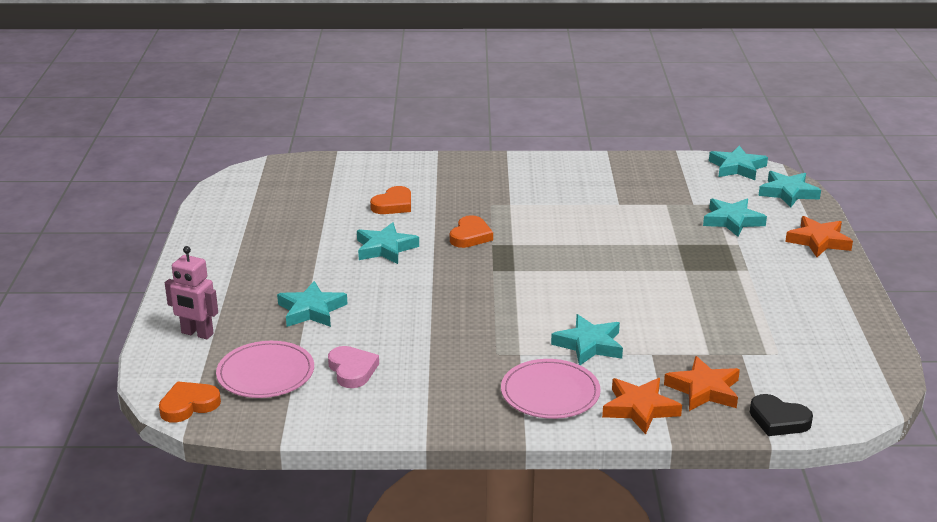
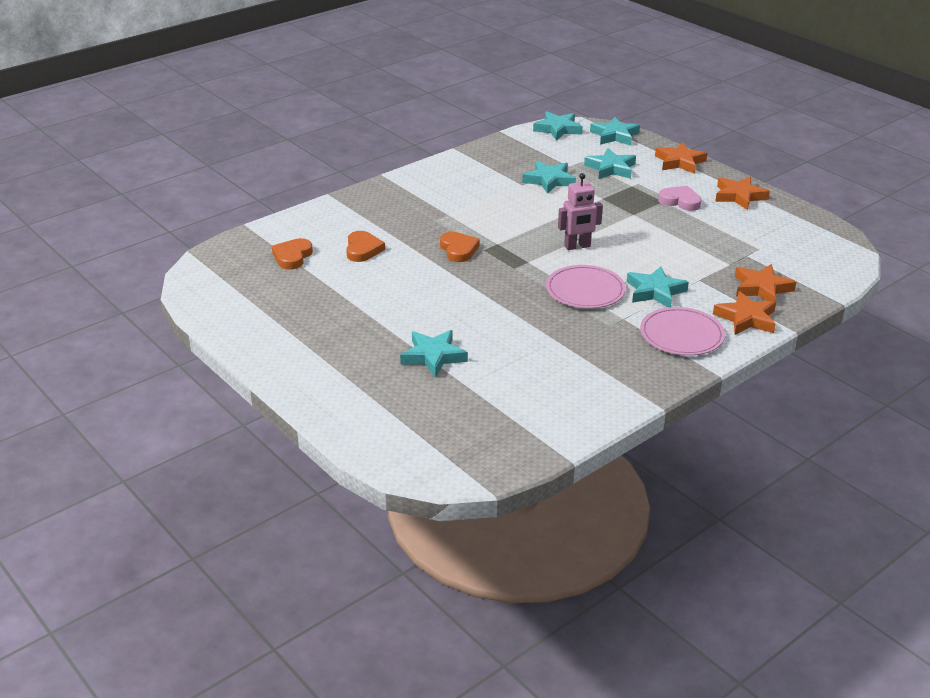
camera: 40 degrees left, 5 degrees up
orange heart [159,381,221,423] -> orange heart moved to [272,238,313,270]
pink robot [165,246,218,339] -> pink robot moved to [558,173,603,250]
pink plate [216,341,314,398] -> pink plate moved to [546,265,626,308]
pink heart [328,346,379,388] -> pink heart moved to [658,186,701,211]
turquoise star [357,222,419,264] -> turquoise star moved to [522,161,576,194]
black heart [750,394,813,436] -> none
none -> orange star [715,176,770,210]

